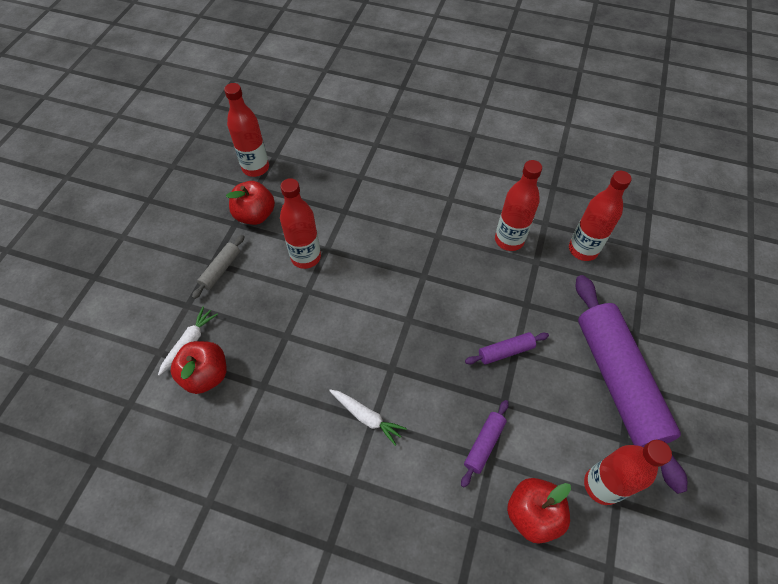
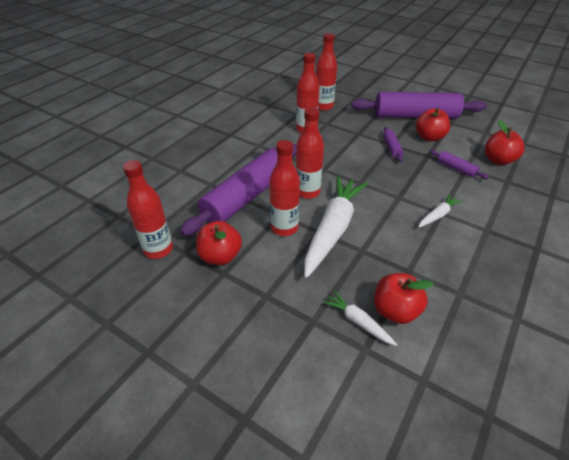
camera: 75 degrees left, 15 degrees down
grey rolling pin [192,235,245,299] -> none
red bottle [584,440,672,505] -> red bottle moved to [296,107,324,199]
none -> purple rolling pin [180,144,296,236]
none -> white carrot [304,176,368,278]
none -> red apple [415,108,450,141]

